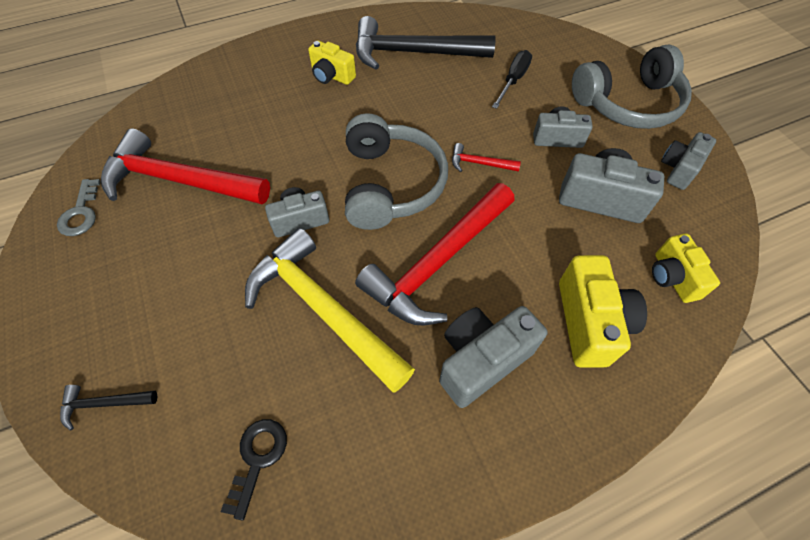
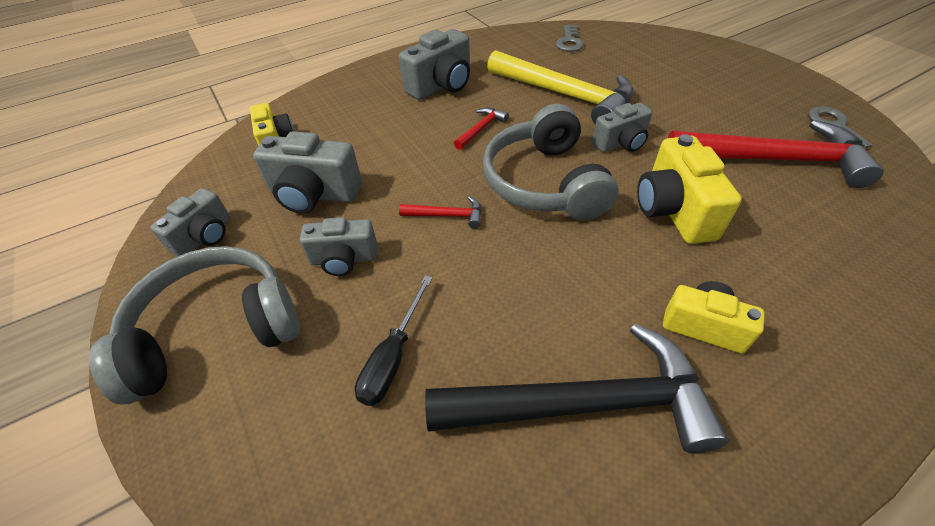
camera: 175 degrees right, 10 degrees down
black hammer [60,385,157,430] -> none
black key [221,419,287,521] -> grey key [556,25,584,52]
red hammer [355,183,515,325] -> red hammer [454,108,509,150], size x0.42
yellow camera [559,255,647,367] -> yellow camera moved to [637,134,742,244]

